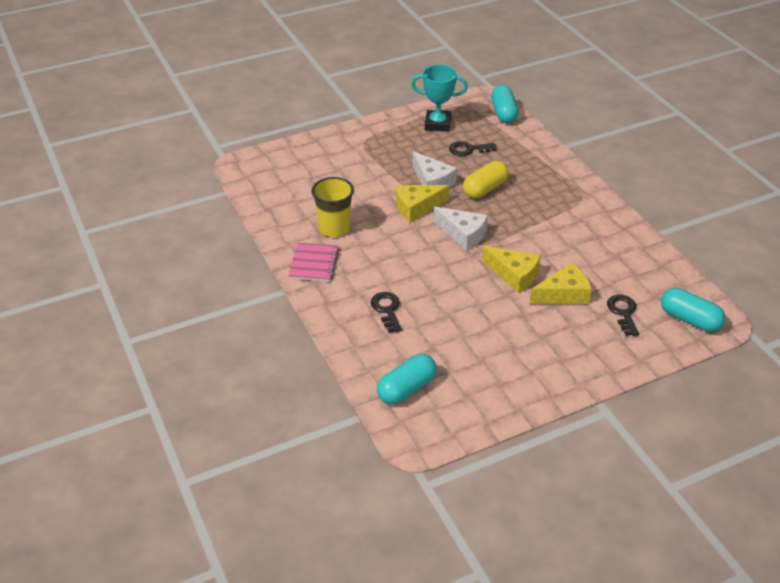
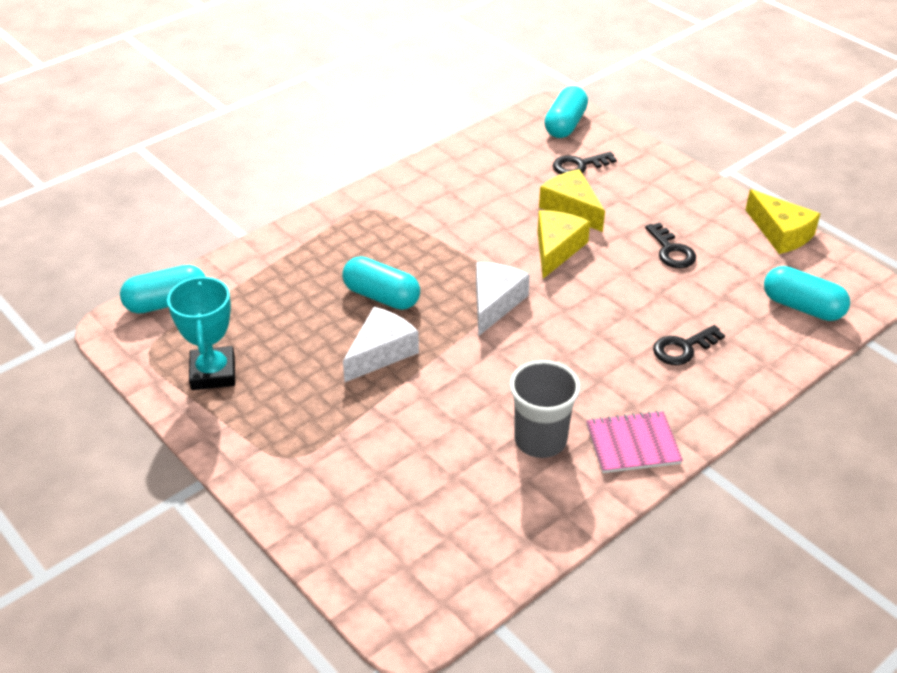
camera: 105 degrees left, 0 degrees up
yellow cup [311,177,354,237] -> grey cup [510,360,580,458]
yellow cheese [396,185,450,222] -> yellow cheese moved to [745,189,820,254]
black key [449,141,496,156] -> black key moved to [645,223,696,268]
yellow capsule [463,161,509,199] -> turquoise capsule [342,256,420,310]

